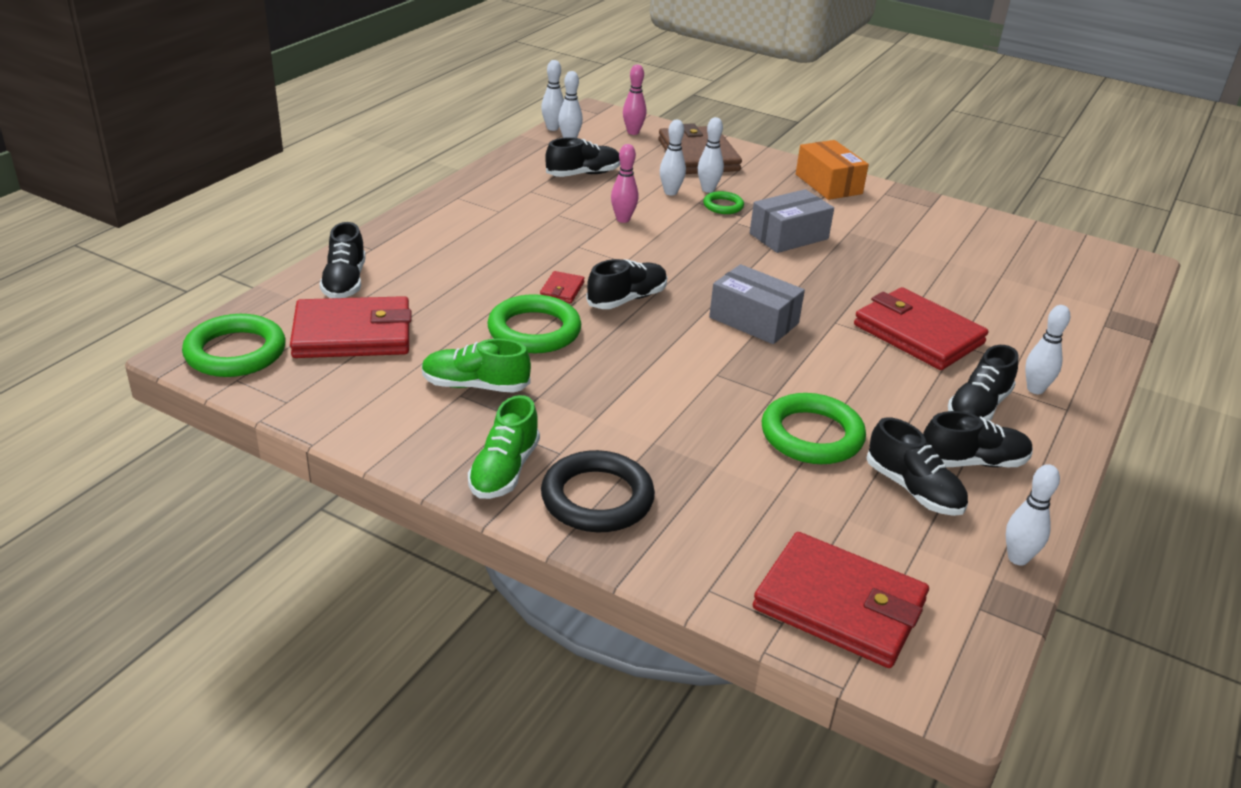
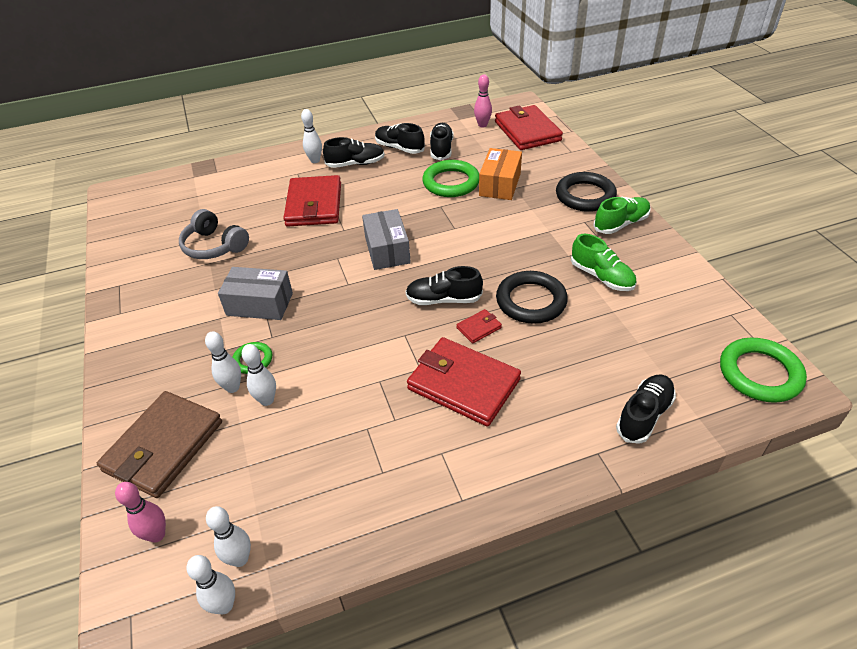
camera: 135 degrees left, 10 degrees up
red wallet [290,296,411,358] -> red wallet moved to [407,337,521,427]
green ring [487,294,581,353] -> black ring [496,271,568,324]
black shoe [545,137,620,177] -> none
pink bowling pin [611,144,638,223] -> pink bowling pin moved to [474,74,492,128]
orange box [796,140,869,200] -> orange box moved to [479,148,522,200]
white bowling pin [1006,464,1060,565] -> none
none -> grey headphones [179,209,249,259]

